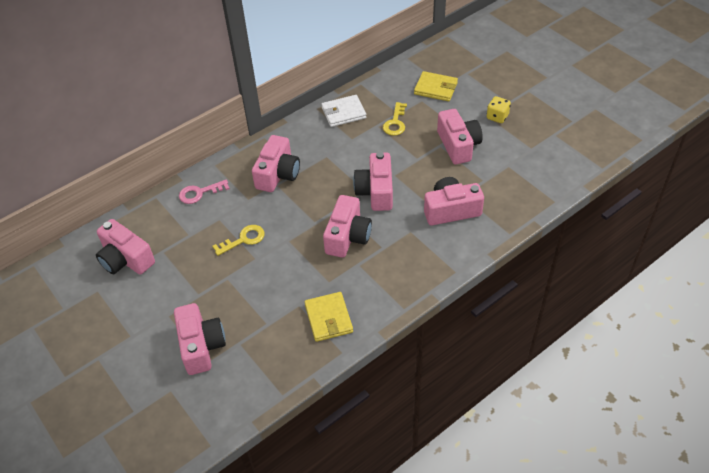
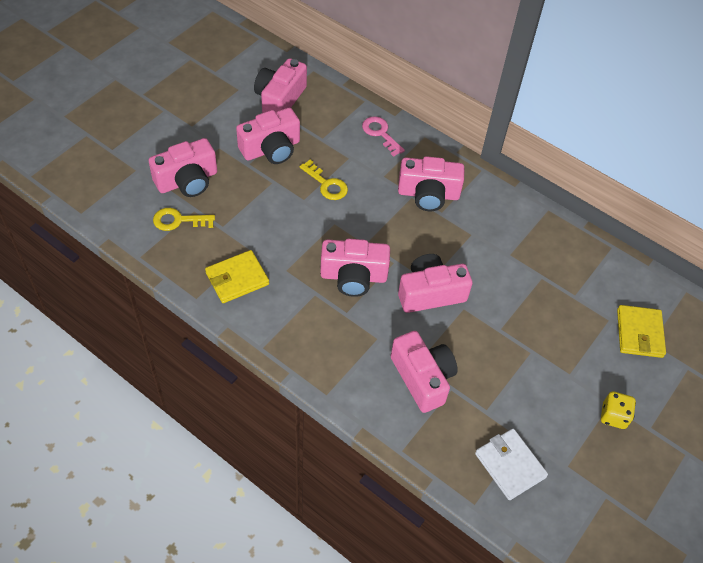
camera: 70 degrees right, 5 degrees up
white wallet [321,95,366,127] -> white wallet moved to [475,429,548,500]
yellow key [383,102,407,136] -> yellow key moved to [153,208,215,231]
pink camera [437,109,483,165] -> pink camera moved to [236,108,300,164]

